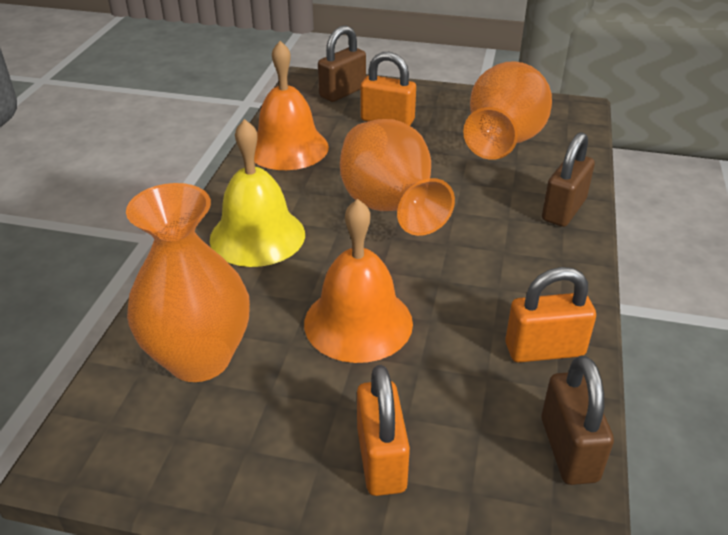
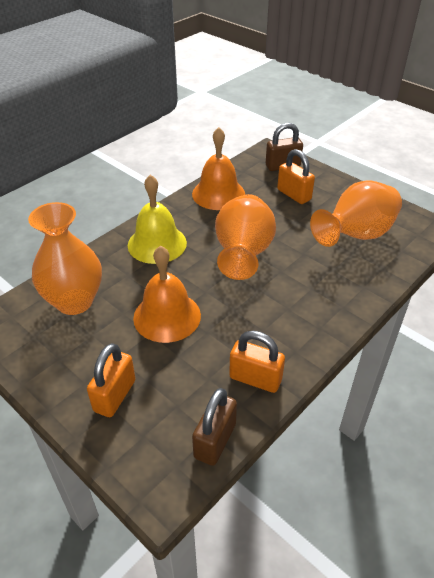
camera: 30 degrees right, 5 degrees up
brown padlock [542,132,595,227] -> none

